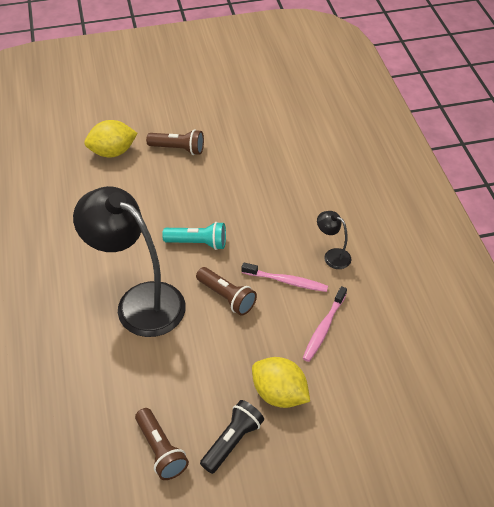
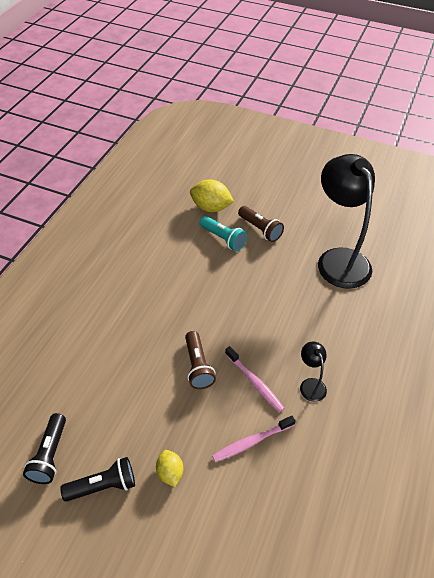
camera: 35 degrees right, 0 degrees up
black lamp [73,186,186,337] -> black lamp moved to [318,154,375,289]
brown flashlight [135,408,189,480] -> black flashlight [23,413,66,484]
turquoise flashlight [162,222,226,250] -> turquoise flashlight moved to [200,216,247,251]
yellow lemon [252,357,310,408] -> yellow lemon [156,450,183,487], size x0.60

